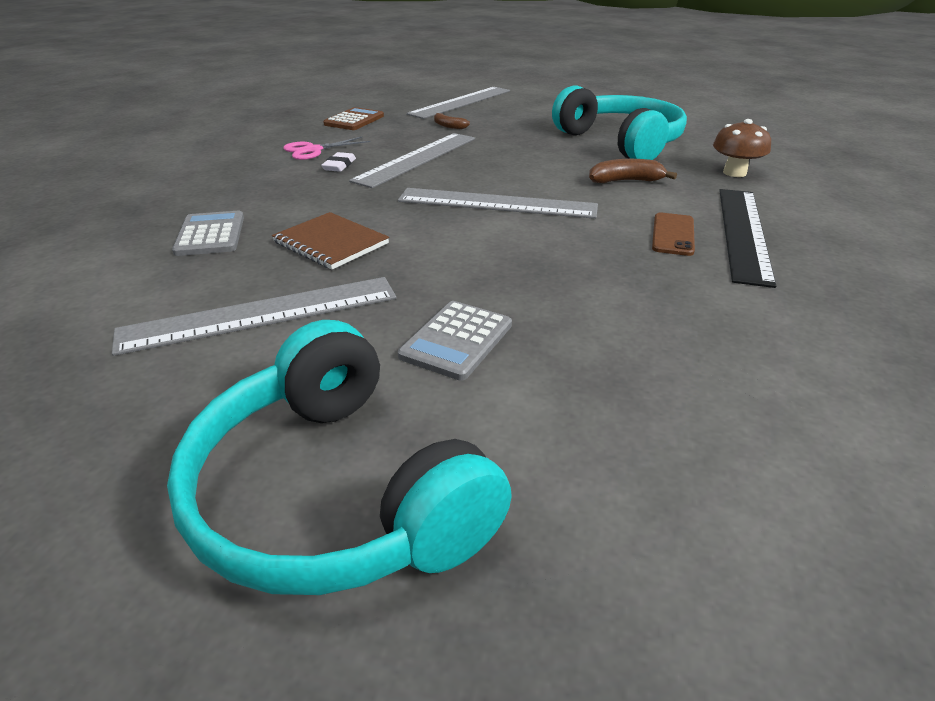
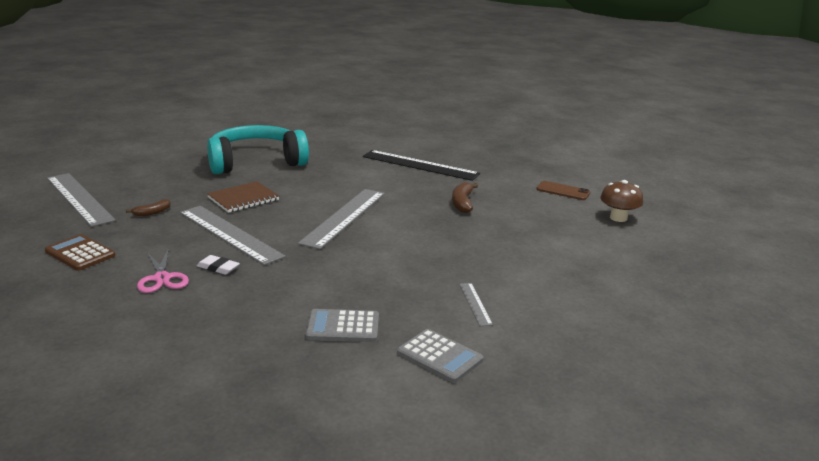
camera: 80 degrees left, 10 degrees down
grey ruler [112,277,396,356] -> grey ruler [459,283,493,326], size x0.46
turquoise headphones [167,320,512,595] -> none
brown notebook [272,212,389,269] -> brown notebook moved to [207,181,279,213]
grey calculator [398,301,512,381] -> grey calculator moved to [397,329,483,383]
brown banana [589,159,677,183] -> brown banana moved to [452,182,478,213]
brown phone [652,213,695,256] -> brown phone moved to [536,181,590,200]
brown mushroom [713,119,771,177] -> brown mushroom moved to [600,180,643,222]

